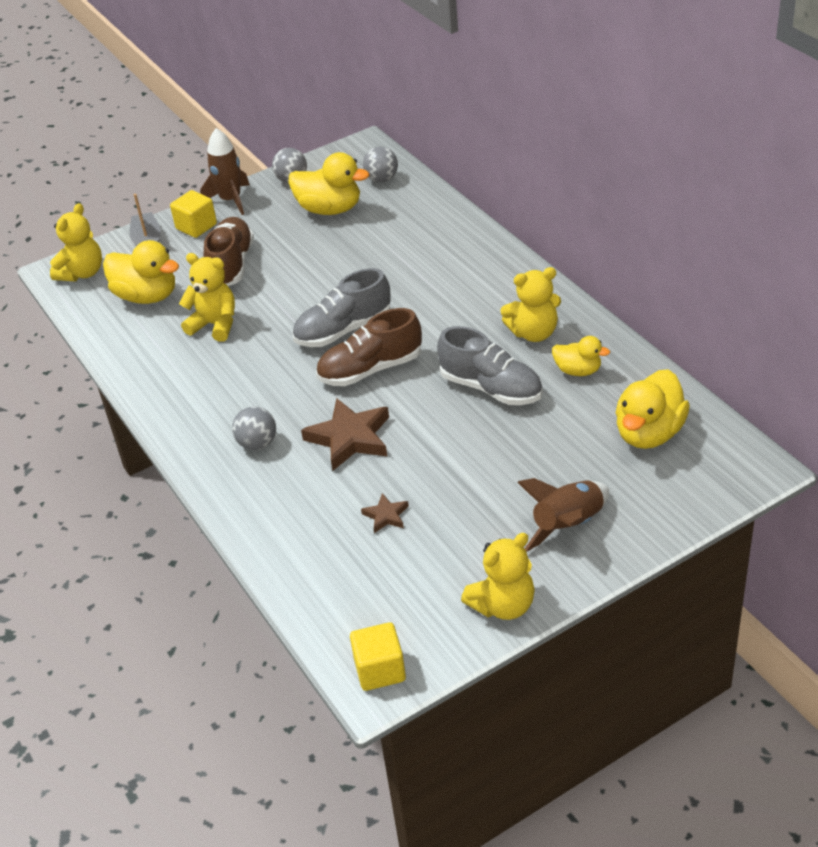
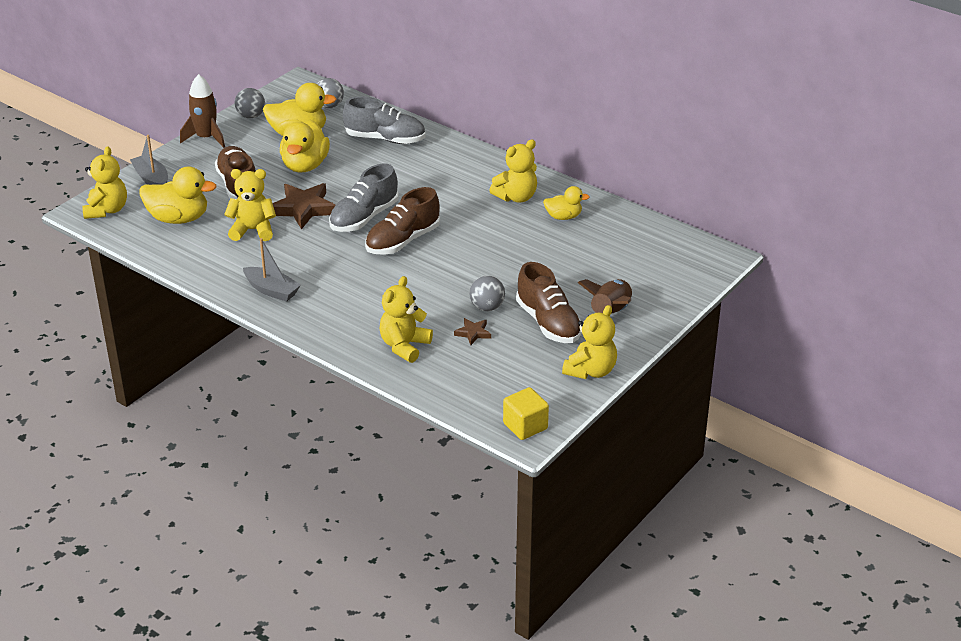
camera: 25 degrees left, 5 degrees down
yellow cube [170,190,217,238] -> none
grey ball [232,406,276,450] -> grey ball moved to [469,276,505,311]
brown star [301,398,389,471] -> brown star moved to [272,183,336,229]
grey shoe [437,326,543,405] -> grey shoe moved to [343,96,426,144]
yellow duck [616,369,690,449] -> yellow duck moved to [280,120,330,172]
none -> grey boat [243,238,301,302]
none -> yellow teddy bear [379,276,433,363]
none -> brown shoe [516,262,582,343]

